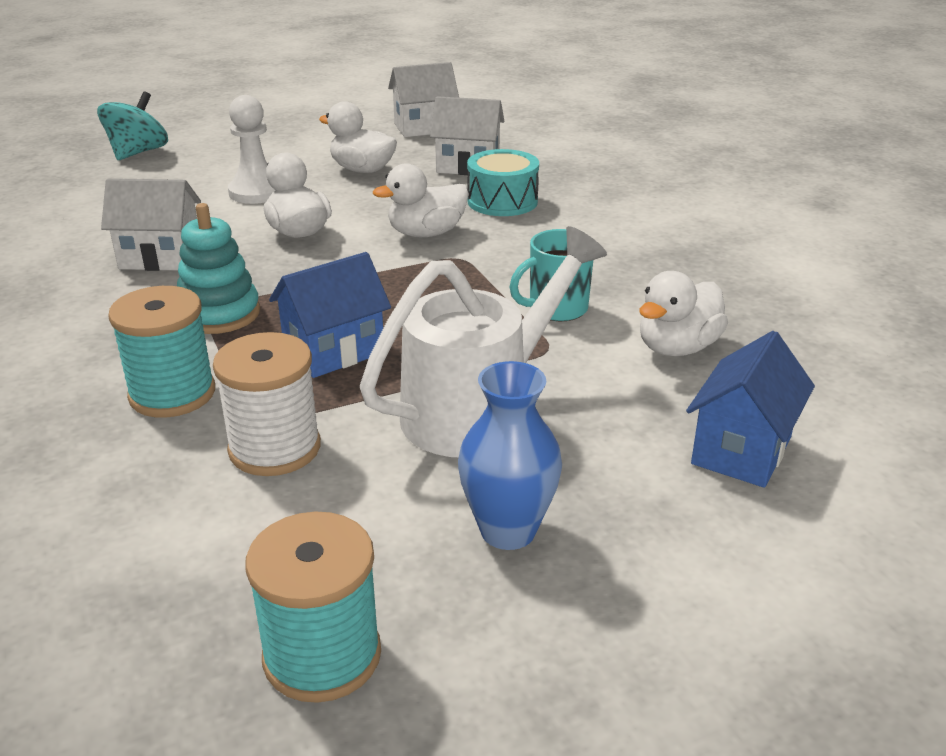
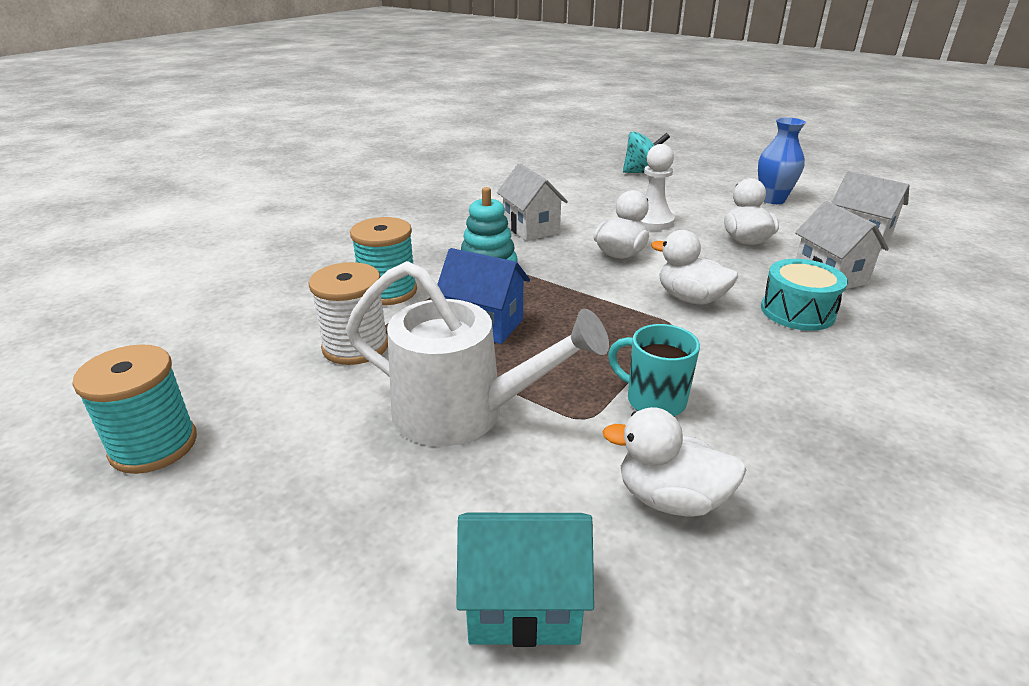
camera: 60 degrees right, 0 degrees up
blue vase [458,361,562,550] -> blue vase moved to [758,117,806,204]
blue house [686,331,815,488] -> turquoise house [456,513,594,647]

